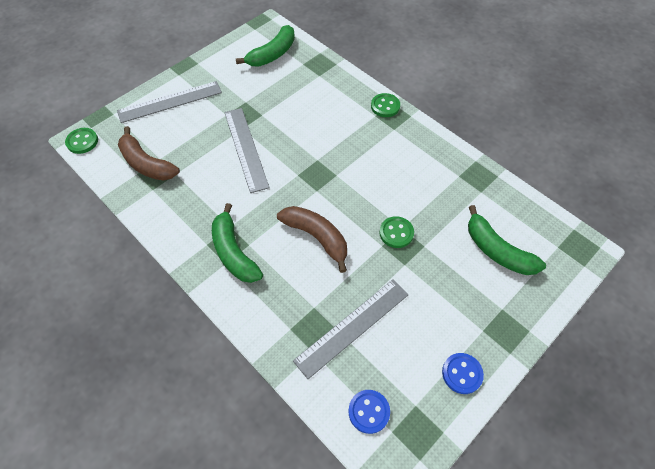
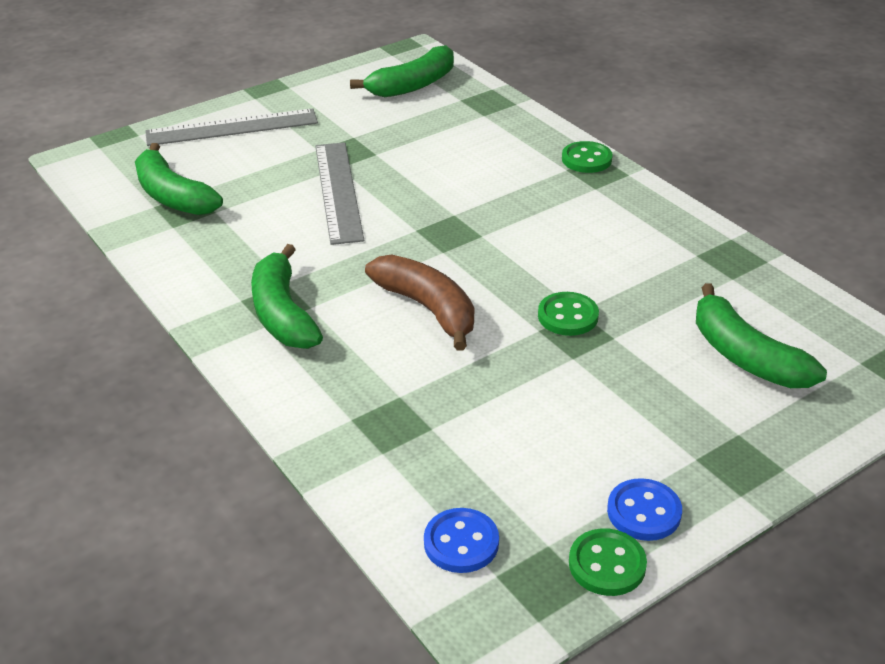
camera: 10 degrees right, 20 degrees down
green button [65,128,98,154] -> green button moved to [569,528,647,596]
brown banana [118,126,180,181] -> green banana [135,143,223,215]
grey ruler [293,279,409,379] -> none

